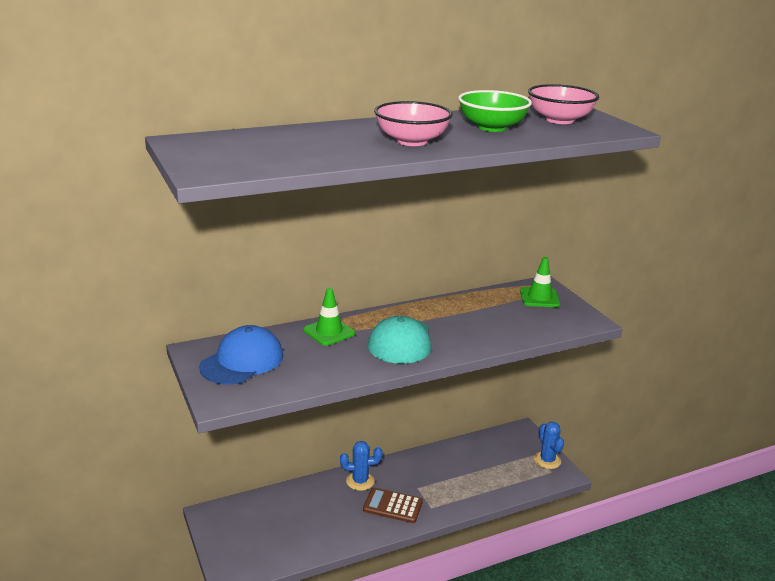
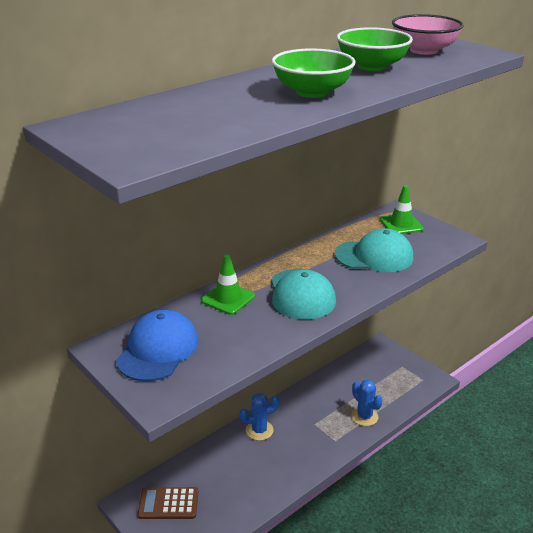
camera: 15 degrees left, 5 degrees up
brown calculator [363,487,423,523] -> brown calculator moved to [138,487,198,519]
pink bowl [374,101,453,146] -> green bowl [272,48,356,98]
blue cactus [534,422,564,469] -> blue cactus moved to [351,380,383,426]
none -> turquoise cap [335,228,413,272]

